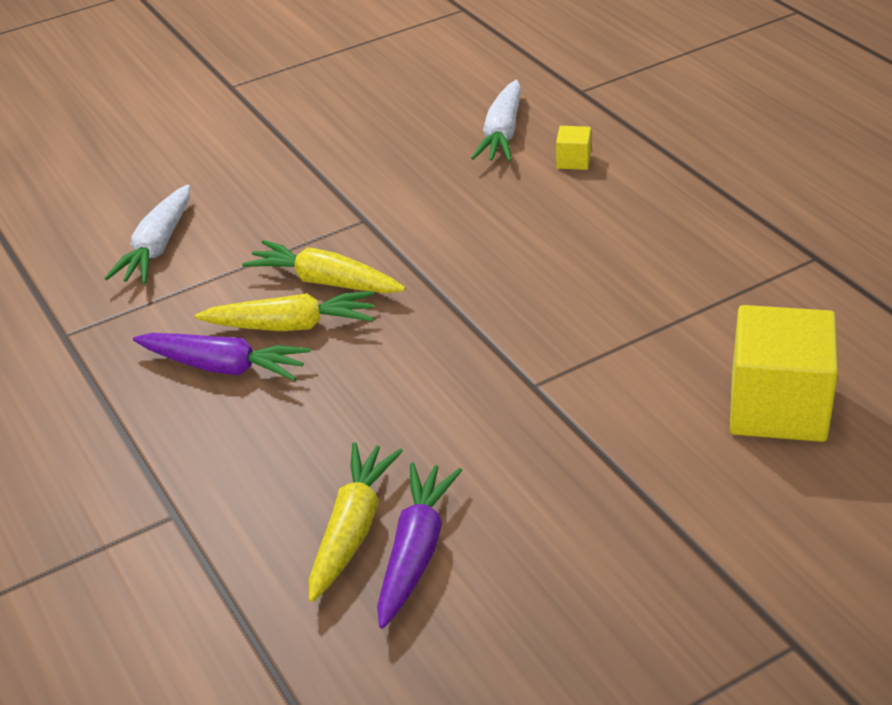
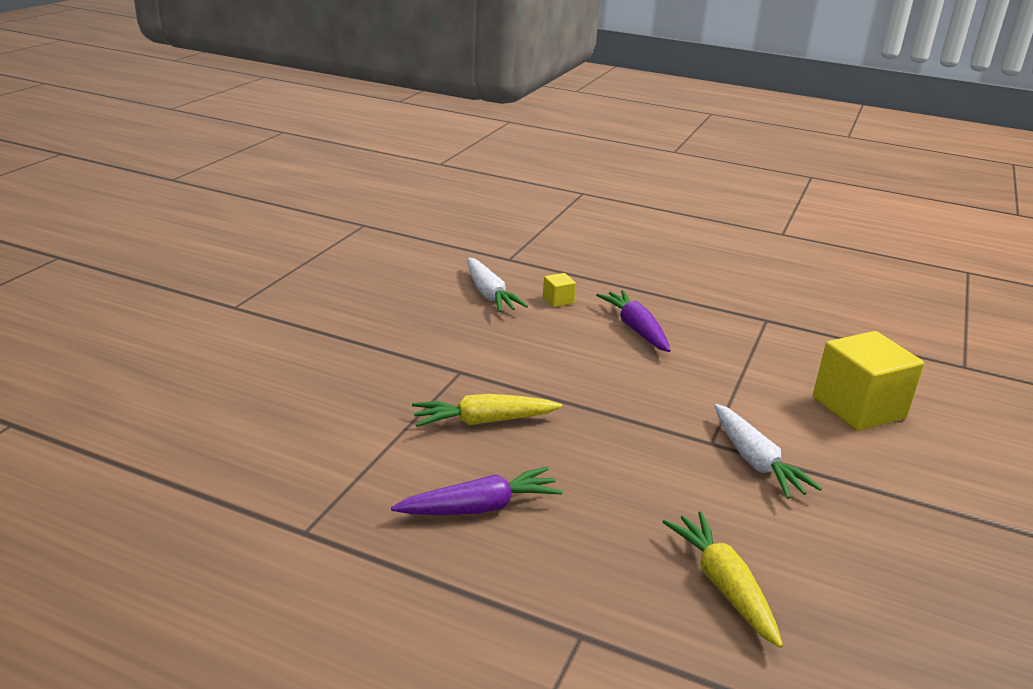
camera: 40 degrees left, 10 degrees down
white carrot [104,184,190,284] -> white carrot moved to [714,404,822,499]
yellow carrot [195,291,374,331] -> none
purple carrot [377,462,462,629] -> purple carrot moved to [596,290,671,352]

